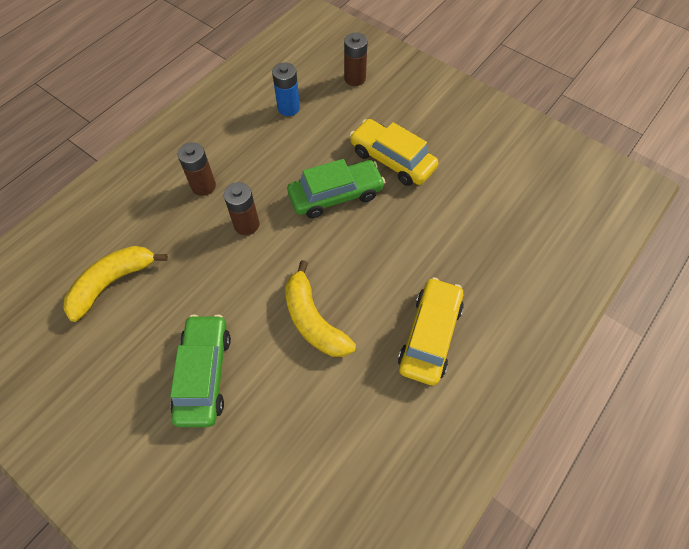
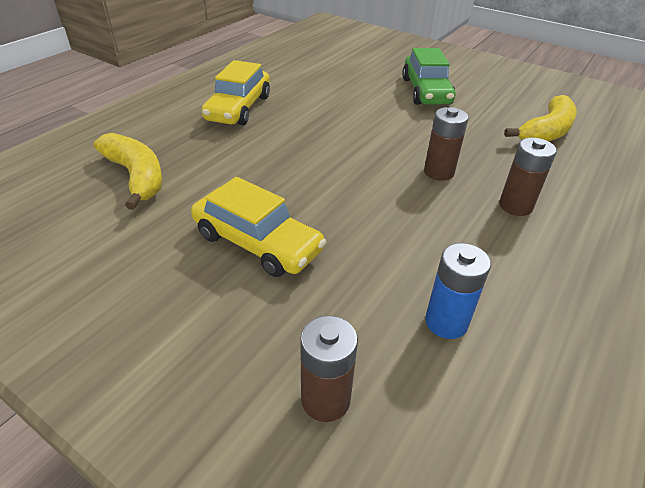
camera: 175 degrees right, 20 degrees down
yellow banana [285,260,356,357] -> yellow banana moved to [94,133,162,210]
green car [287,159,385,218] -> none

